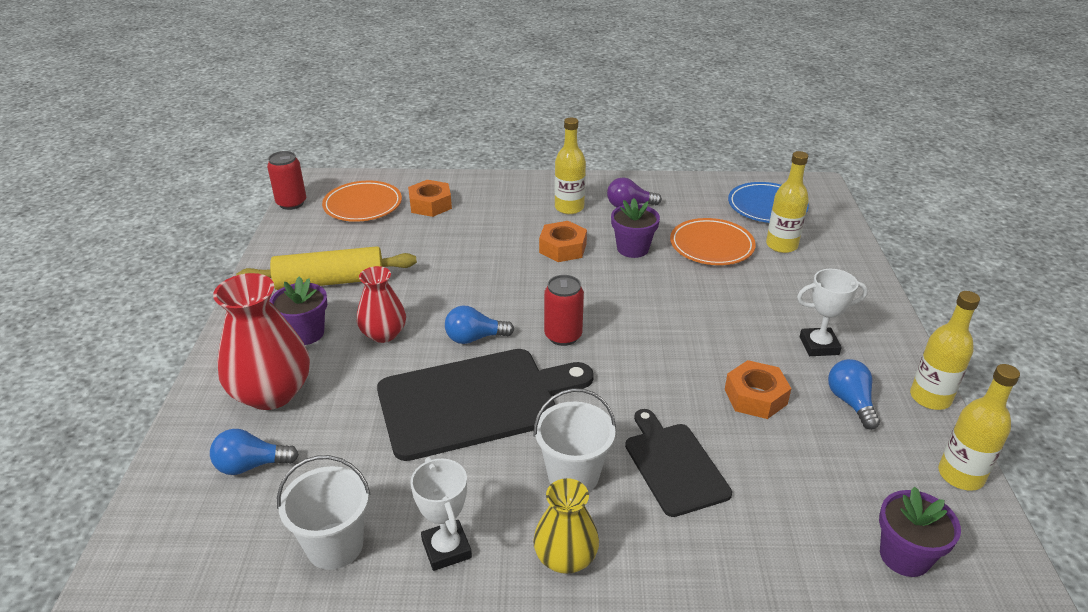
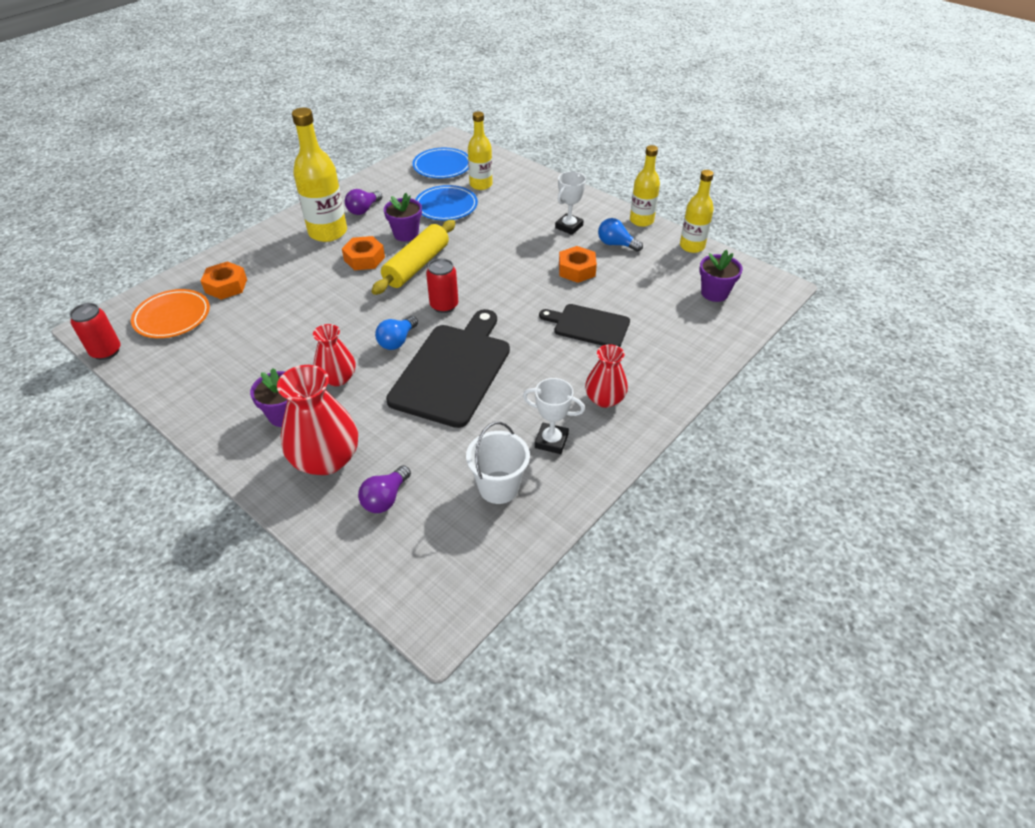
camera: 50 degrees left, 10 degrees up
blue light bulb [210,429,299,475] -> purple light bulb [358,465,411,513]
yellow rolling pin [236,246,417,290] -> yellow rolling pin moved to [372,220,455,295]
yellow vase [533,478,599,574] -> red vase [585,344,628,408]
white bucket [534,388,616,492] -> none
yellow bottle [555,118,586,214] -> yellow bottle [292,108,347,242], size x1.56
orange plate [670,218,756,265] -> blue plate [415,185,478,221]

